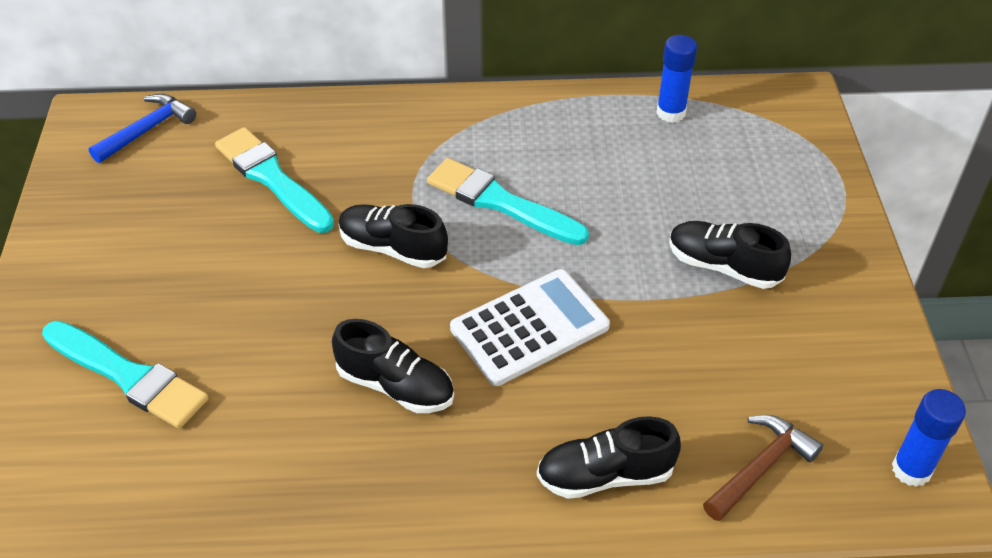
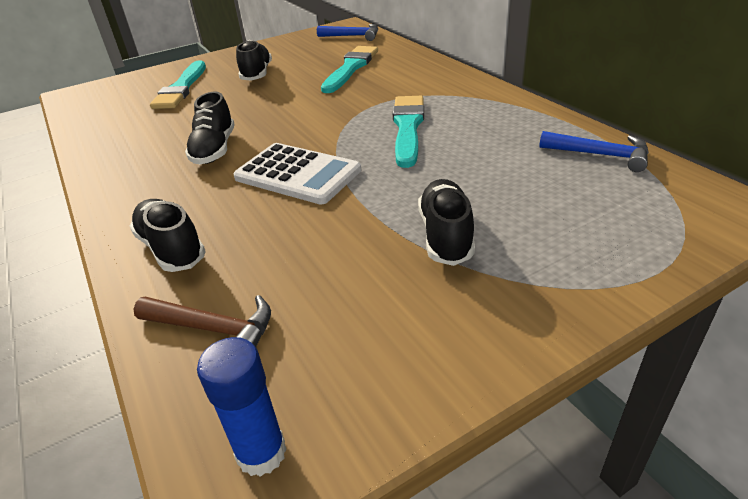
camera: 65 degrees right, 10 degrees down
black shoe [338,204,448,268] -> black shoe moved to [236,40,272,81]
blue glue stick [657,35,697,123] -> blue hammer [539,131,649,172]

